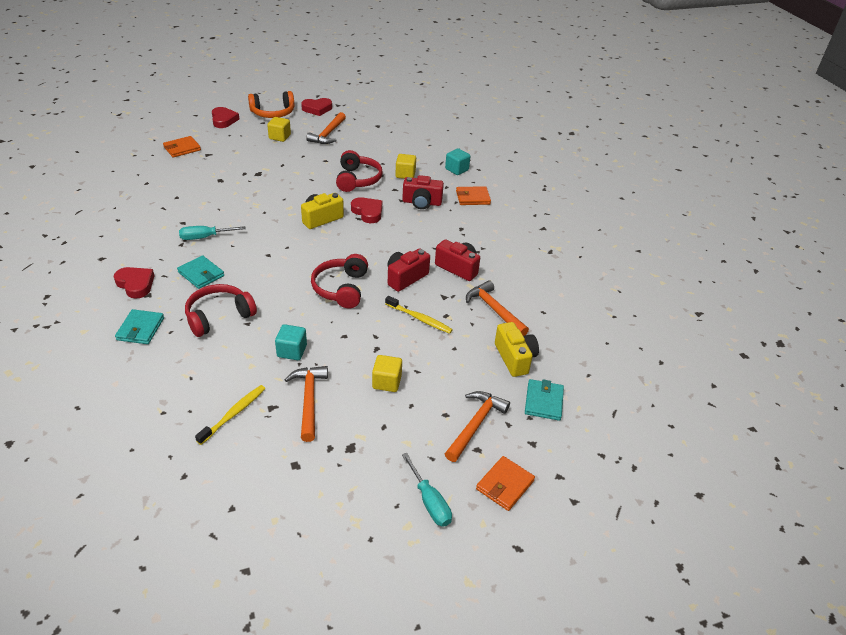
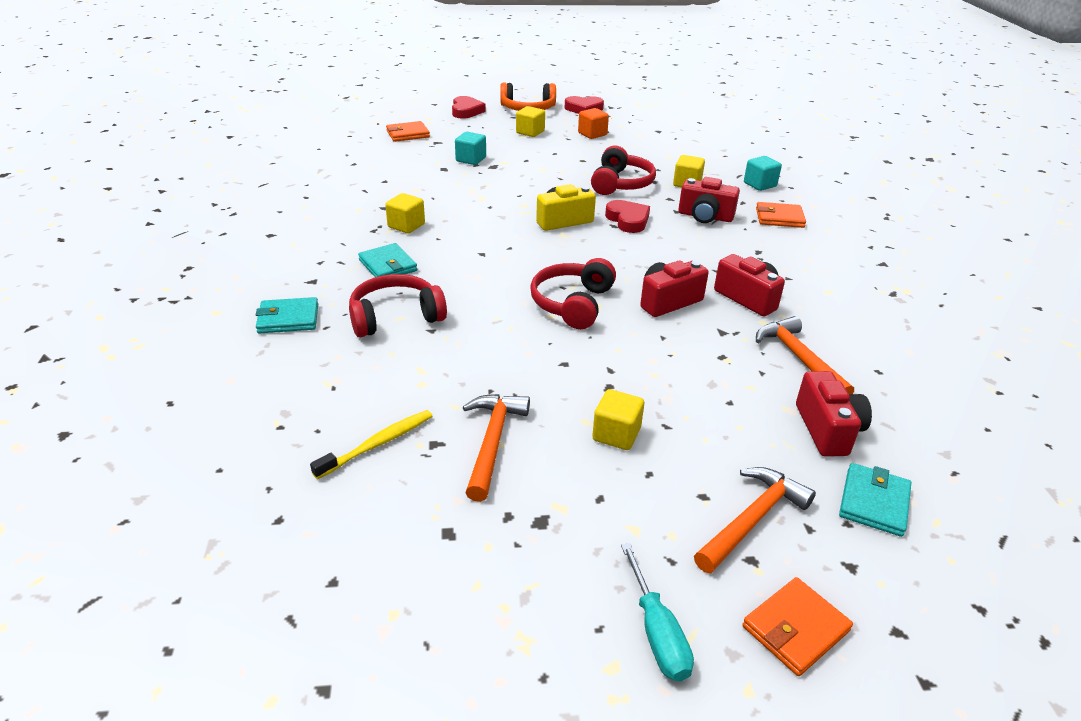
camera: 15 degrees right, 5 degrees down
red heart [114,267,154,299] -> none
turquoise wallet [115,309,164,344] -> turquoise wallet turned 60 degrees clockwise [256,297,318,334]
turquoise screwdriver [179,226,246,240] -> yellow cube [385,193,425,234]
turquoise cube [275,324,307,360] -> turquoise cube moved to [455,132,486,165]
orange hammer [306,112,346,144] -> orange cube [578,108,609,139]
yellow toothbrush [385,296,453,334] -> none
yellow camera [495,322,539,377] -> red camera [796,371,872,457]

